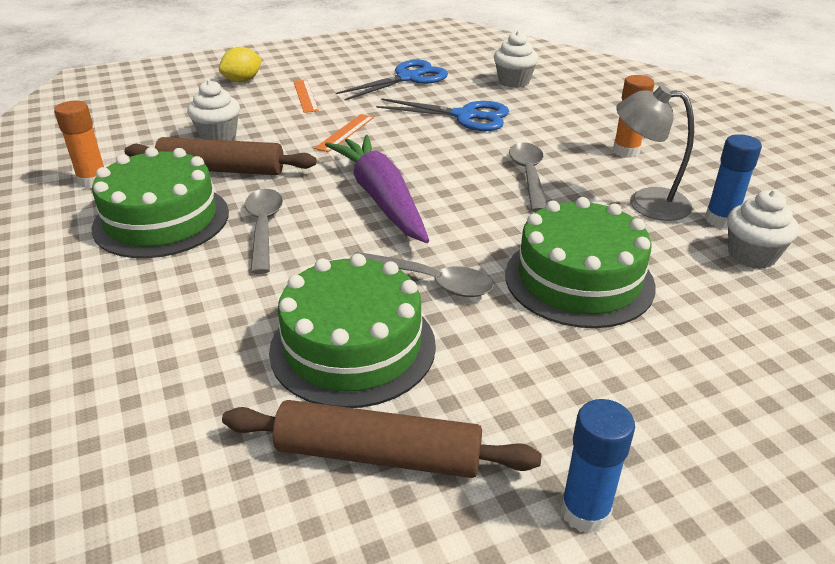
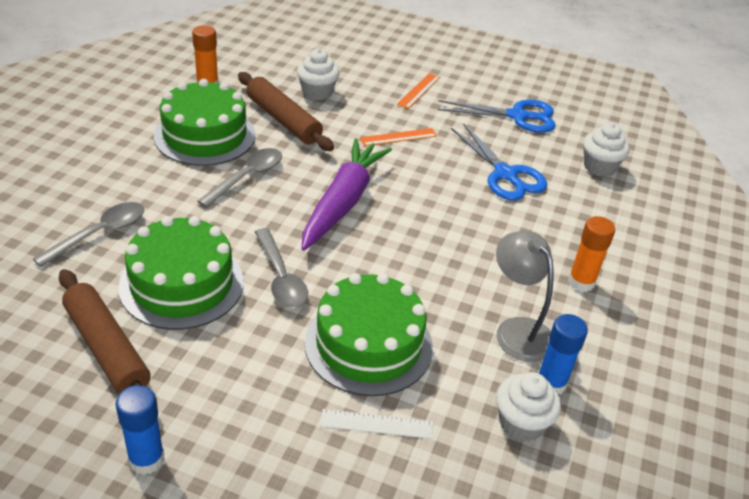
camera: 40 degrees right, 5 degrees up
yellow lemon [219,47,262,82] -> none
grey spoon [509,142,546,212] -> grey spoon moved to [33,202,144,267]
none -> white ruler [320,409,433,439]

